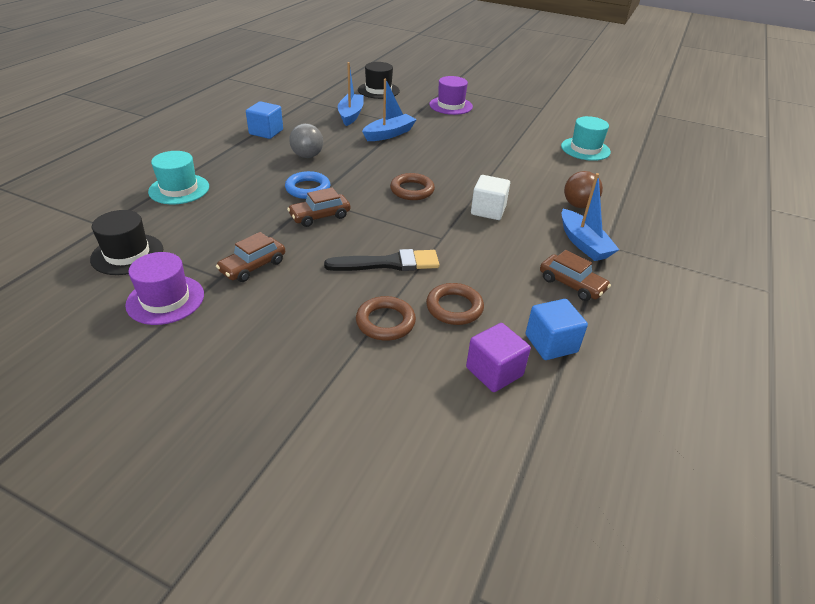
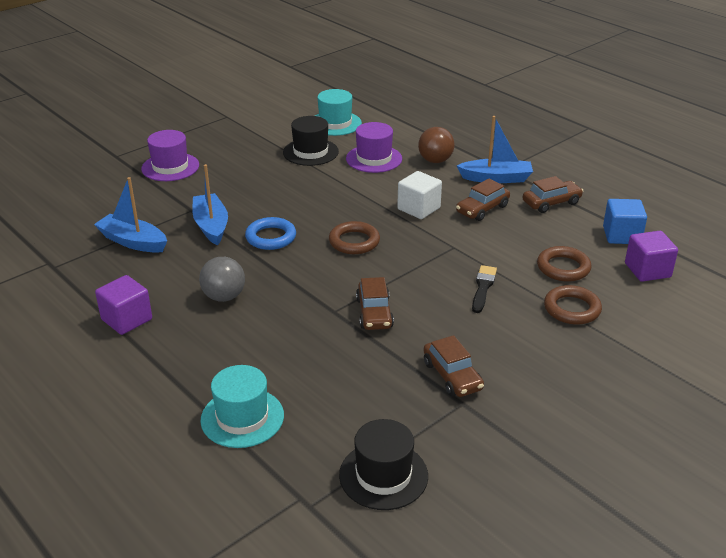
camera: 65 degrees left, 5 degrees down
purple hat [125,252,204,325] -> purple hat moved to [346,122,402,173]
blue cube [246,101,283,139] -> purple cube [95,275,152,335]
blue ring [285,171,330,199] -> blue ring moved to [245,217,296,250]
black brush [324,249,440,271] -> black brush [472,265,497,313], size x0.64
black hat [358,62,400,99] -> black hat moved to [283,116,339,166]
none -> brown car [456,178,510,221]

